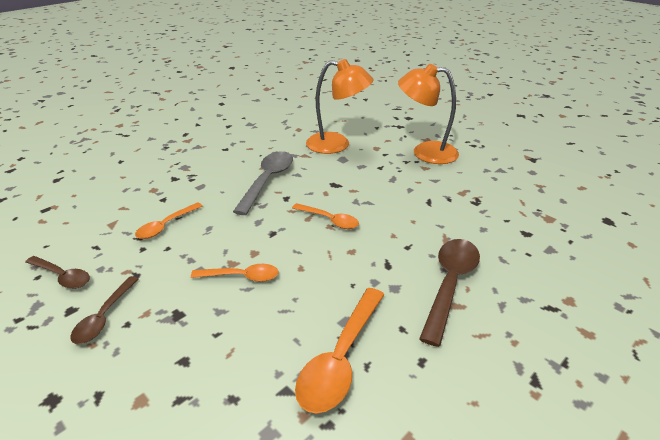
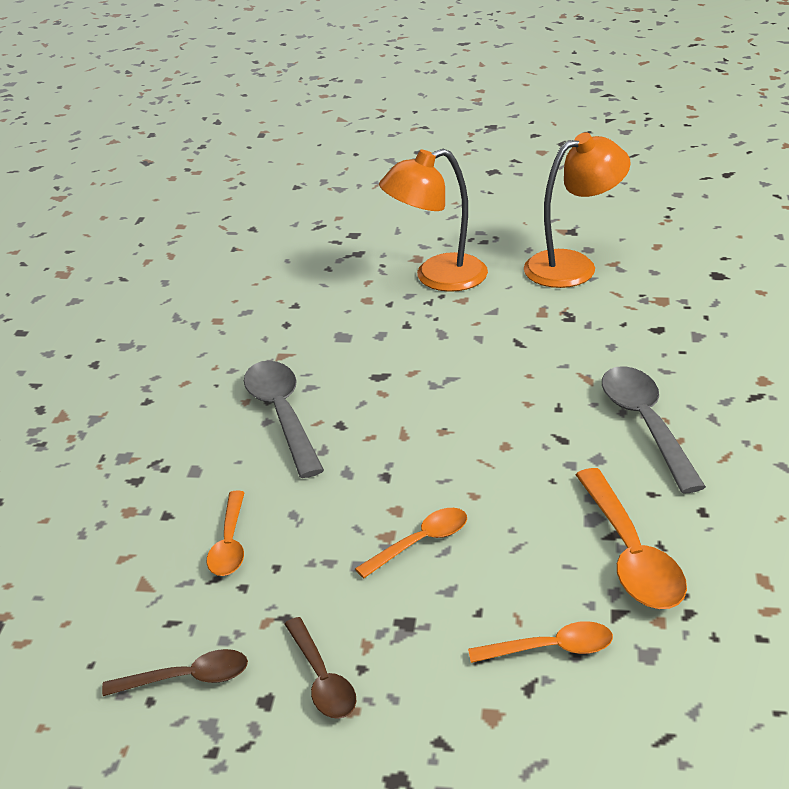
camera: 35 degrees left, 0 degrees up
orange spoon [292,203,359,229] -> orange spoon moved to [468,621,613,663]
orange lamp [306,59,373,154] -> orange lamp moved to [524,133,631,288]
brown spoon [419,239,480,347] -> grey spoon [602,366,706,493]

